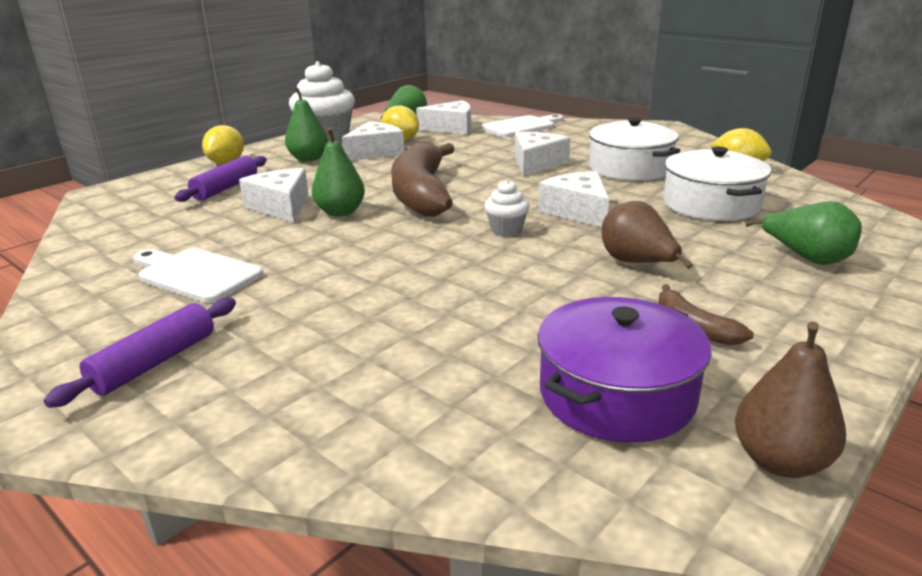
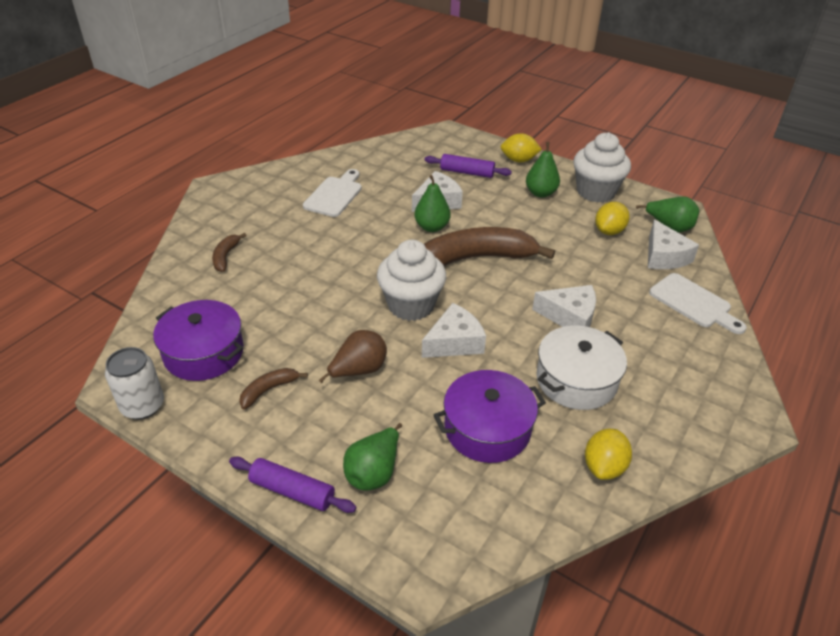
camera: 80 degrees right, 15 degrees up
purple rolling pin [44,298,236,408] -> purple rolling pin moved to [229,457,357,513]
white cheese [342,121,404,161] -> none
white cupcake [484,179,530,236] -> white cupcake [377,240,446,321], size x2.06
white pot [663,146,772,221] -> purple pot [434,370,546,463]
brown pear [735,322,846,478] -> white can [105,347,164,419]
none -> brown banana [212,233,247,272]

